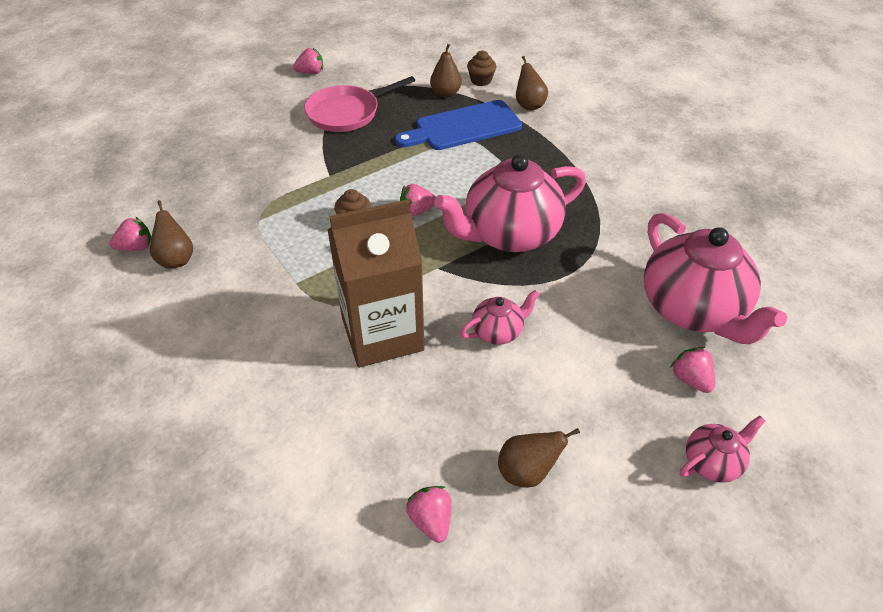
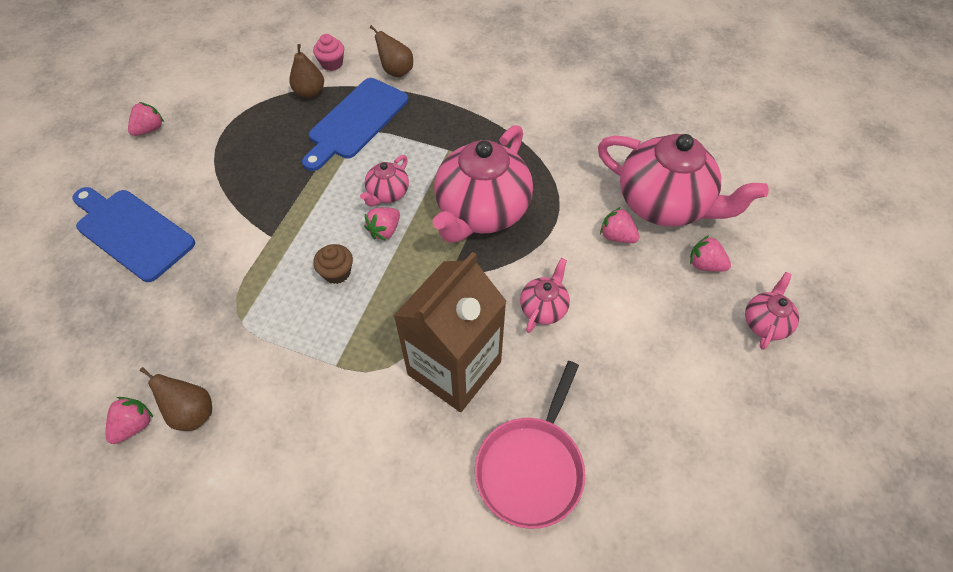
camera: 35 degrees left, 10 degrees up
pink pan [304,76,415,132] -> pink pan moved to [475,361,585,529]
pink strawberry [406,486,452,543] -> pink strawberry moved to [600,207,639,243]
brown cupcake [467,50,496,86] -> pink cupcake [313,34,344,71]
brown pear [498,428,580,488] -> none
none -> blue cutting board [72,187,195,282]
none -> pink teapot [360,155,409,206]

